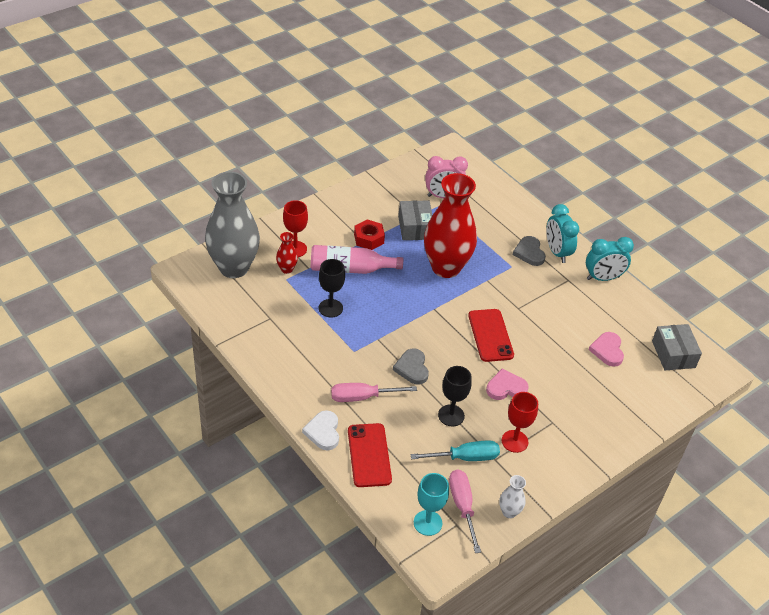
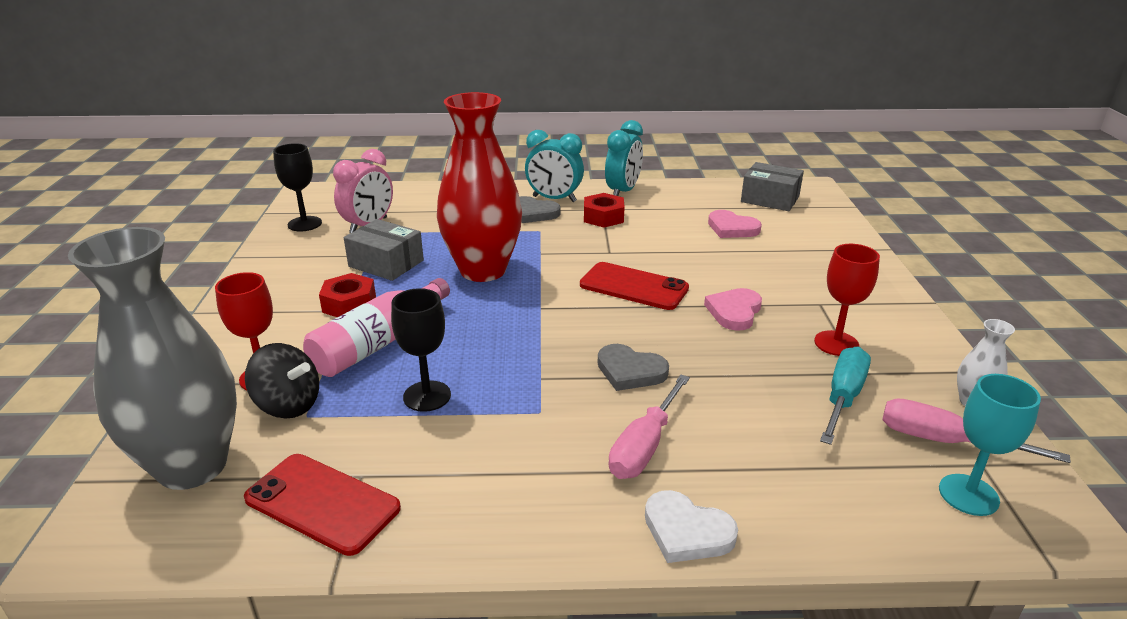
camera: 50 degrees left, 15 degrees down
red vase [276,232,298,274] -> black spinning top [245,343,319,418]
red phone [348,423,392,487] -> red phone moved to [244,454,401,556]
black goblet [438,366,472,426] -> black goblet moved to [273,143,322,232]
none -> red nut [584,193,625,227]

